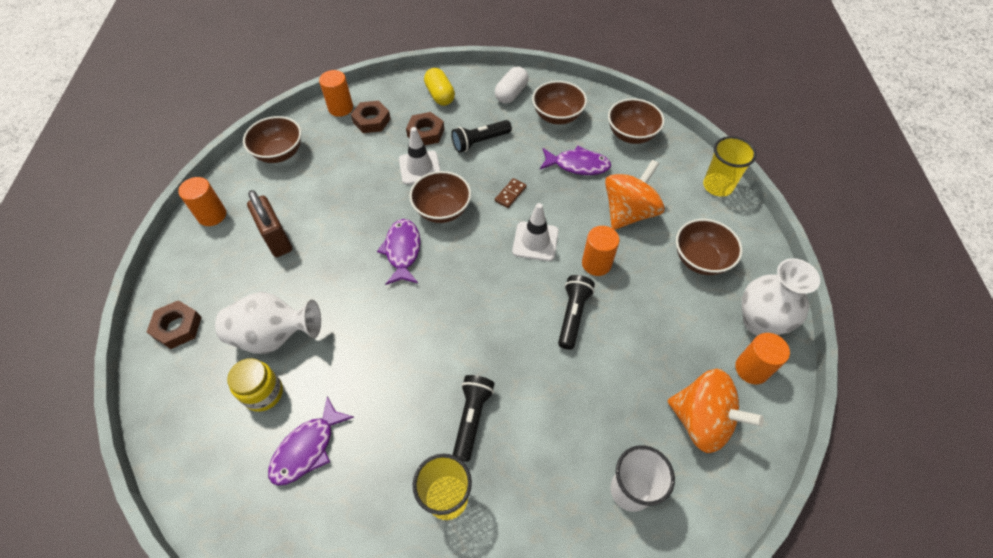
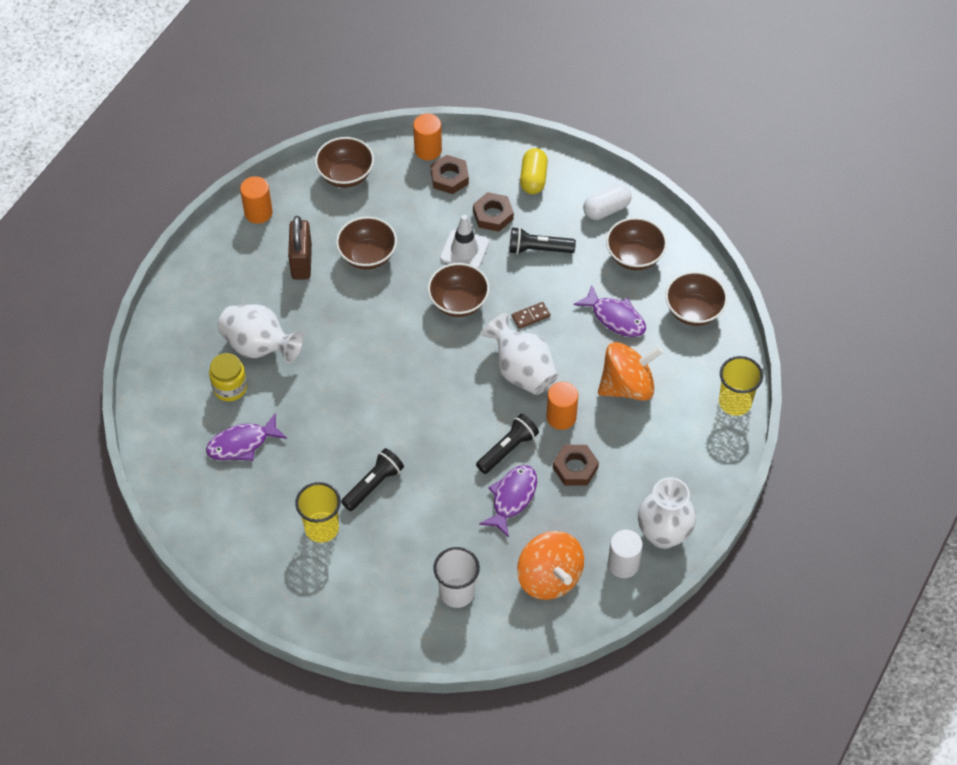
camera: 30 degrees right, 0 degrees up
brown nut [147,300,201,349] -> brown nut moved to [553,445,599,486]
purple fish [377,219,420,285] -> purple fish moved to [479,465,537,537]
white traffic cone [512,203,559,261] -> white vase [482,313,558,395]
brown bowl [676,219,742,275] -> brown bowl moved to [336,217,397,270]
orange cylinder [735,333,790,384] -> white cylinder [608,530,643,578]

